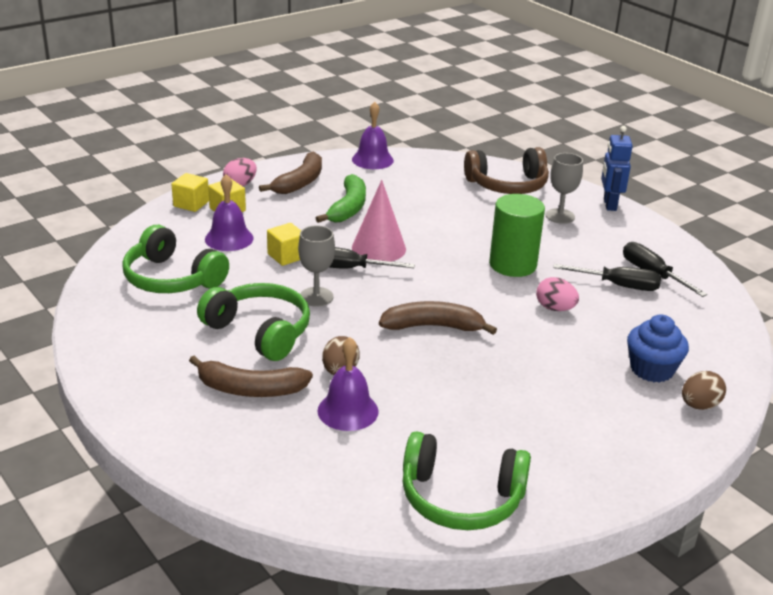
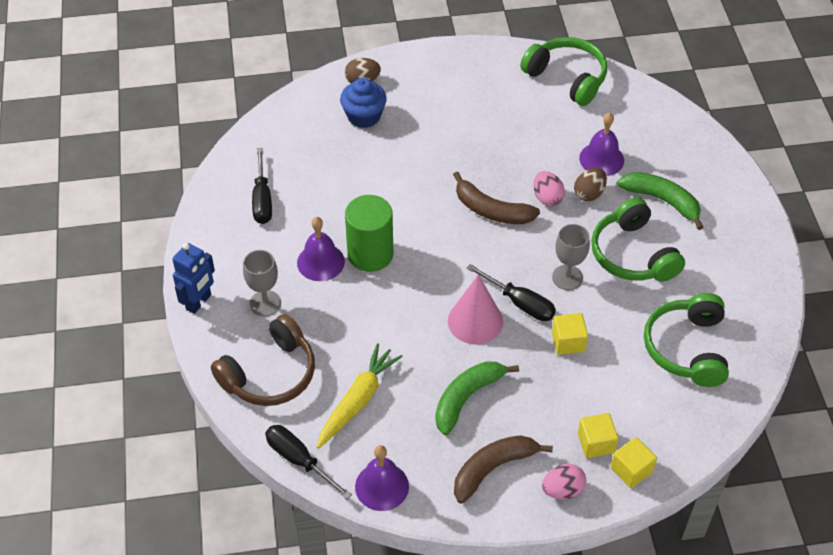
camera: 150 degrees left, 20 degrees up
green headphones [122,225,229,293] -> green headphones turned 150 degrees counterclockwise [644,293,729,387]
brown banana [189,356,313,397] -> green banana [617,172,704,230]
purple bell [205,174,254,251] -> purple bell moved to [297,217,345,281]
brown headphones [464,147,549,194] -> brown headphones turned 120 degrees clockwise [211,314,315,406]
pink egg [536,277,579,311] -> pink egg moved to [533,171,565,206]
black screwdriver [553,264,661,291] -> black screwdriver moved to [265,425,352,499]
none -> yellow carrot [317,343,403,449]

